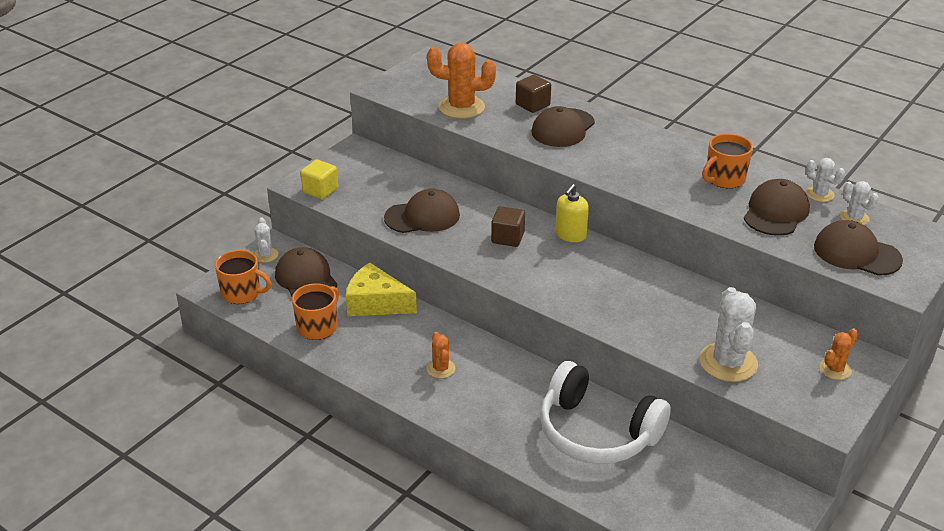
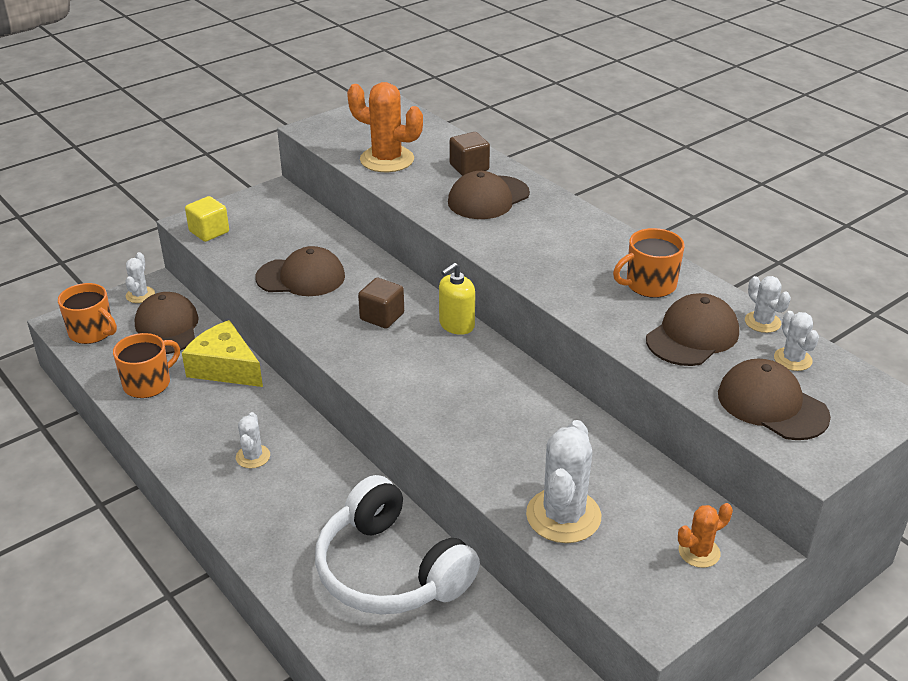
camera: 15 degrees right, 0 degrees up
orange cactus [427,332,455,379] -> white cactus [236,412,270,468]

